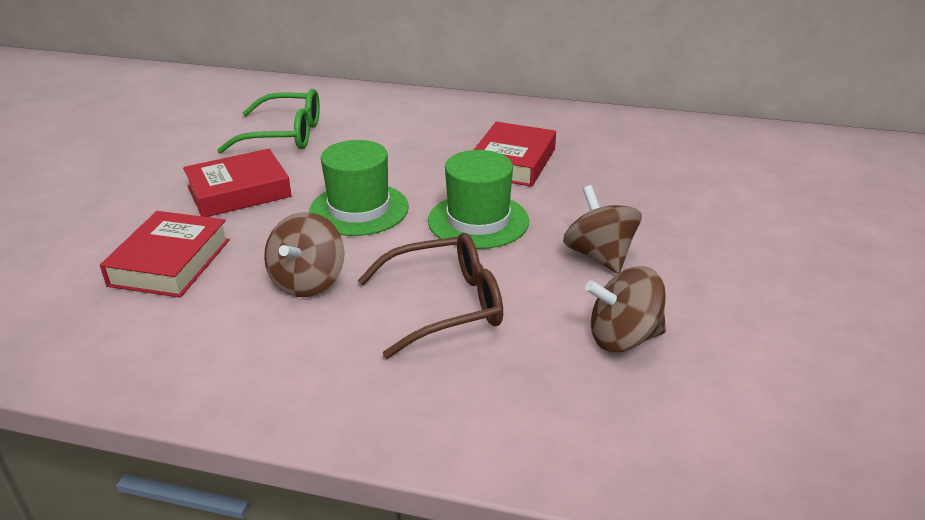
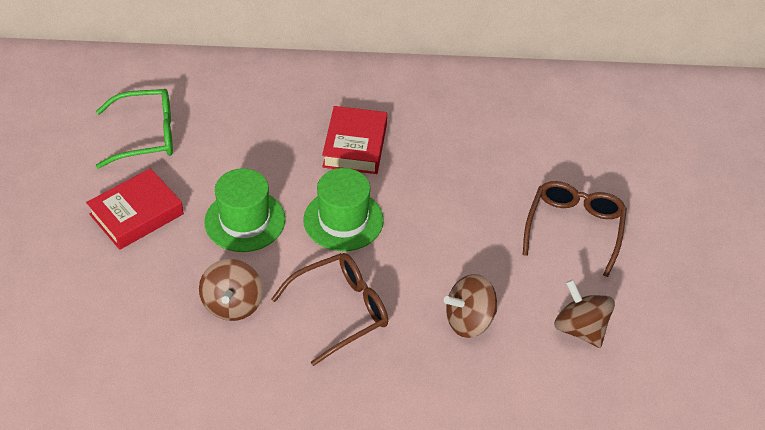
camera: 15 degrees left, 15 degrees up
red book [100,211,230,298] -> none
brown spinning top [563,185,642,274] -> brown spinning top moved to [555,280,615,348]
none -> brown glasses [523,181,627,277]

